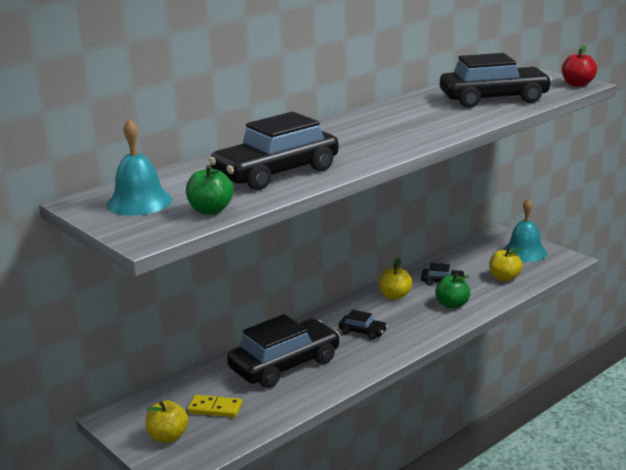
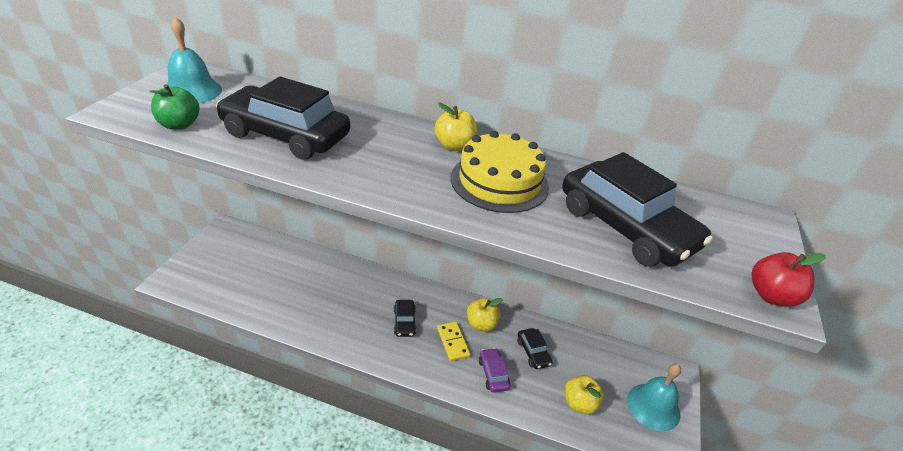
camera: 55 degrees right, 15 degrees up
yellow apple [146,400,188,443] -> yellow apple moved to [435,103,477,151]
yellow domino [187,395,242,417] -> yellow domino moved to [437,322,471,361]
black car [227,314,340,388] -> none
green apple [435,273,470,309] -> purple car [479,348,510,392]
none -> yellow cake [451,131,549,213]

